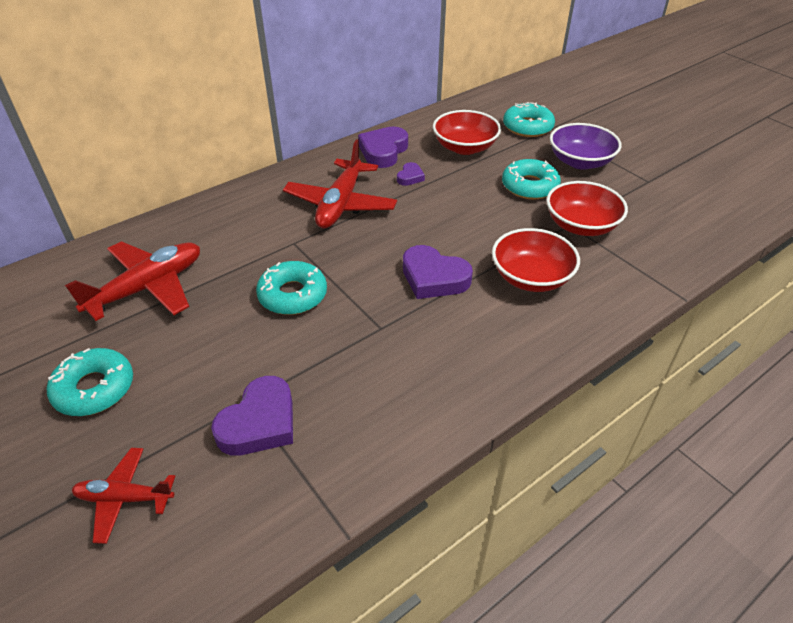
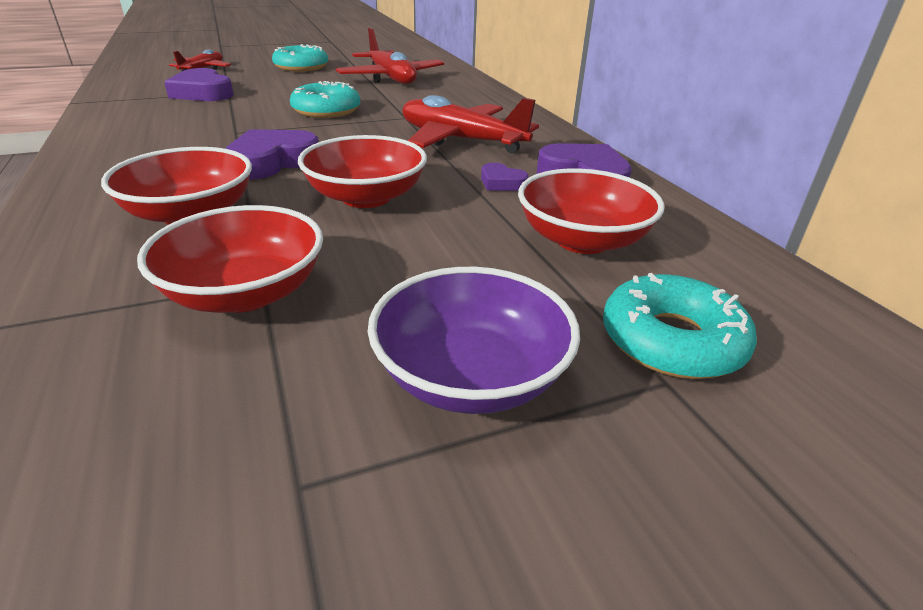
camera: 105 degrees right, 10 degrees down
turquoise donut [502,159,561,200] -> none
none -> red bowl [298,135,427,208]

